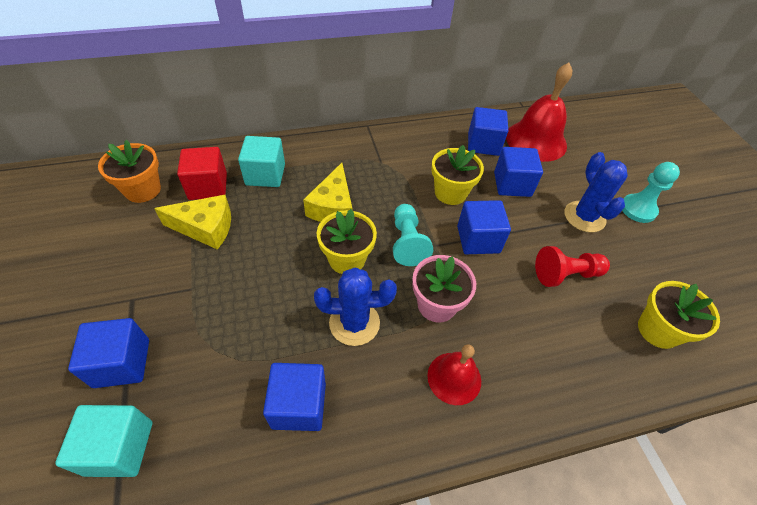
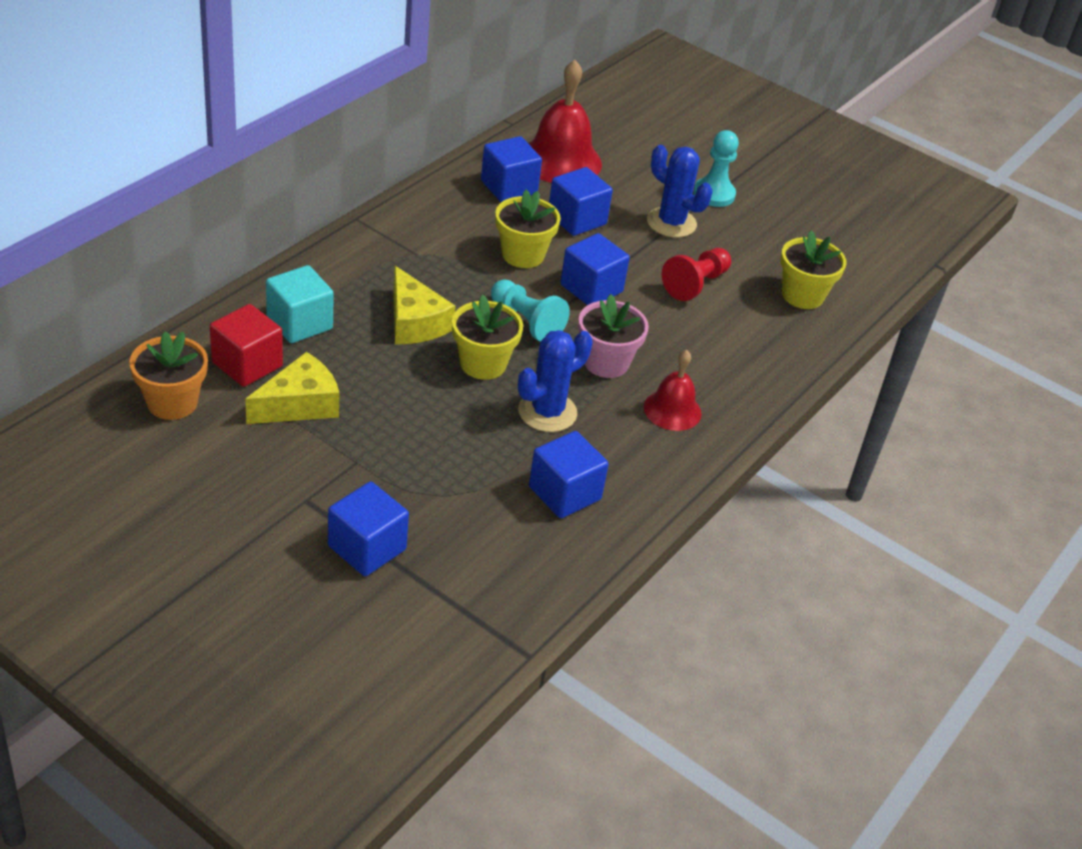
camera: 40 degrees left, 10 degrees down
turquoise cube [55,405,152,477] -> none

